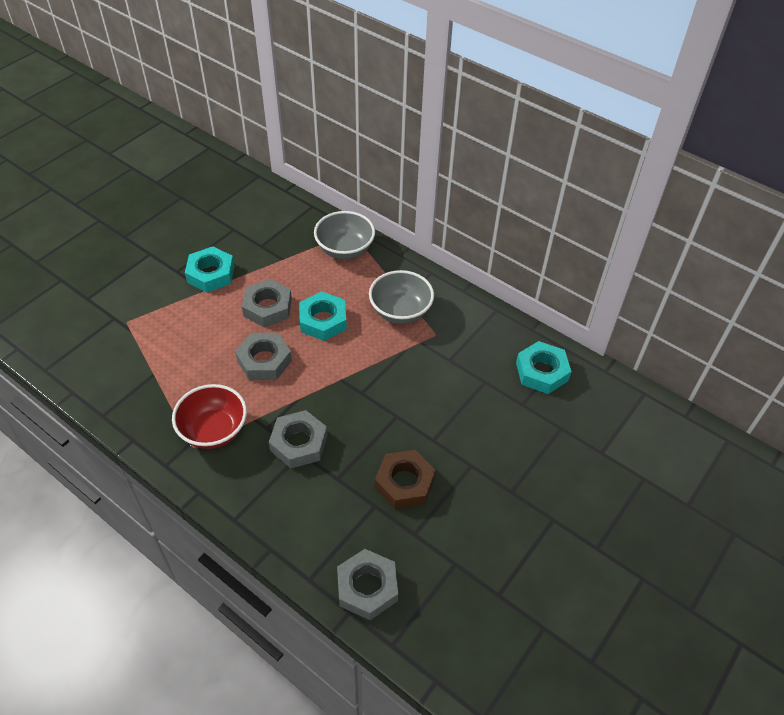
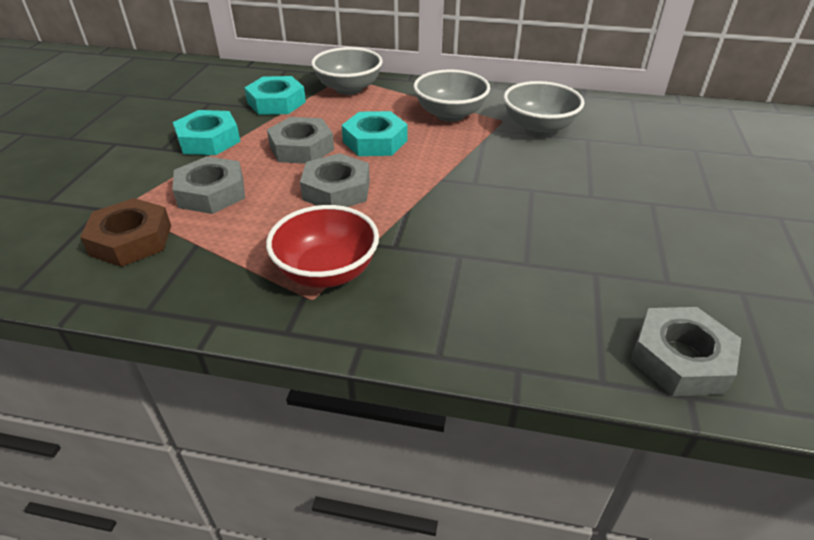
camera: 25 degrees left, 10 degrees down
grey nut [269,410,328,468] -> grey nut moved to [172,156,245,214]
brown nut [375,450,436,509] -> brown nut moved to [80,198,171,267]
turquoise nut [516,341,572,394] -> turquoise nut moved to [244,76,306,115]
none -> grey bowl [504,81,585,136]

